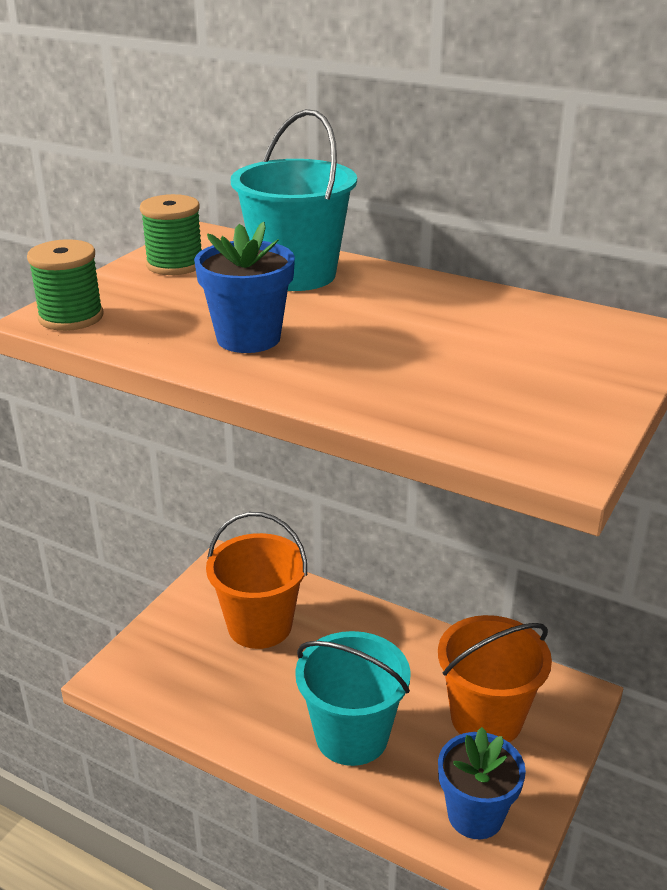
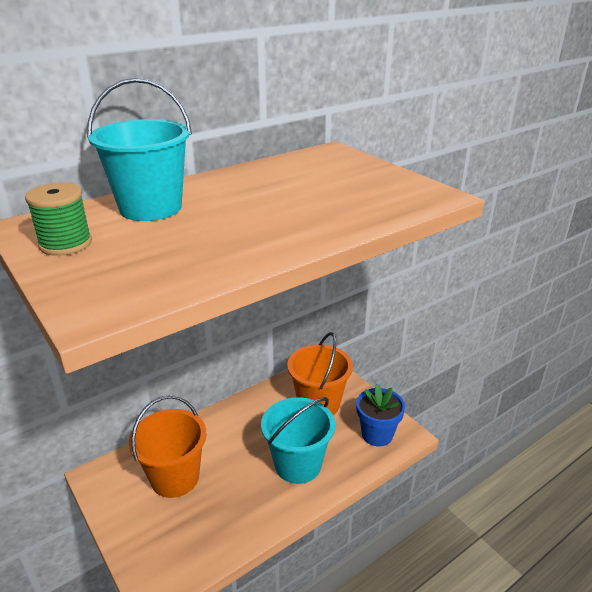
camera: 65 degrees left, 0 degrees up
green spool [27,239,103,331] -> none
blue flower pot [194,222,295,353] -> none

